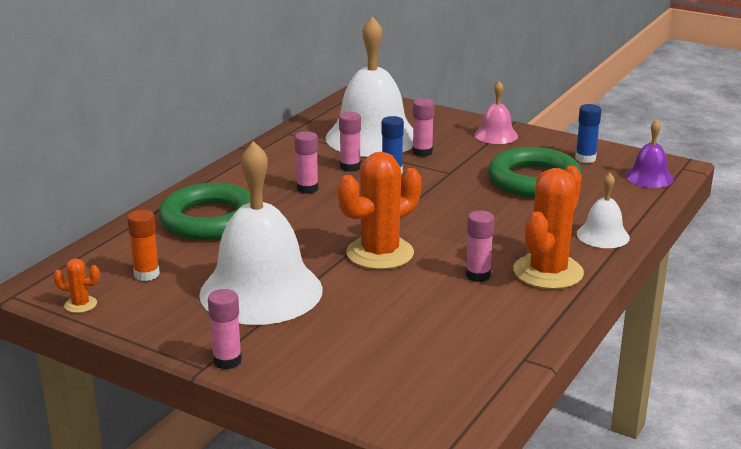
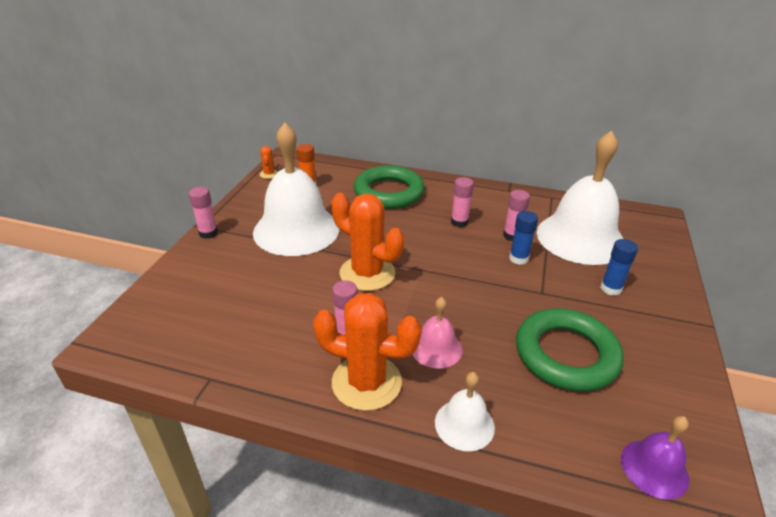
camera: 75 degrees right, 10 degrees up
pink glue stick [412,98,434,157] -> none
pink bell [474,81,518,144] -> pink bell moved to [413,297,462,369]
blue glue stick [575,104,601,163] -> blue glue stick moved to [600,239,638,296]

